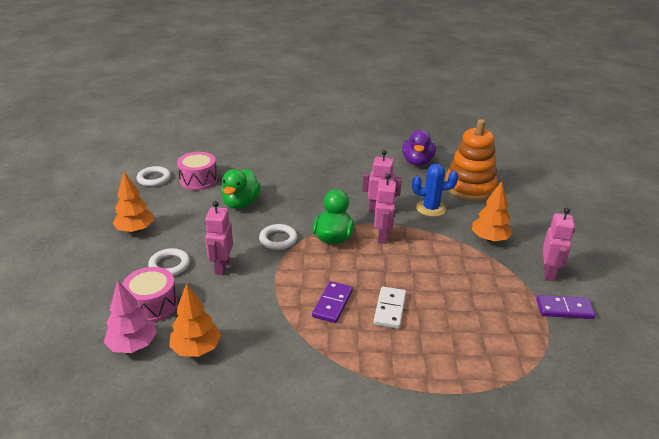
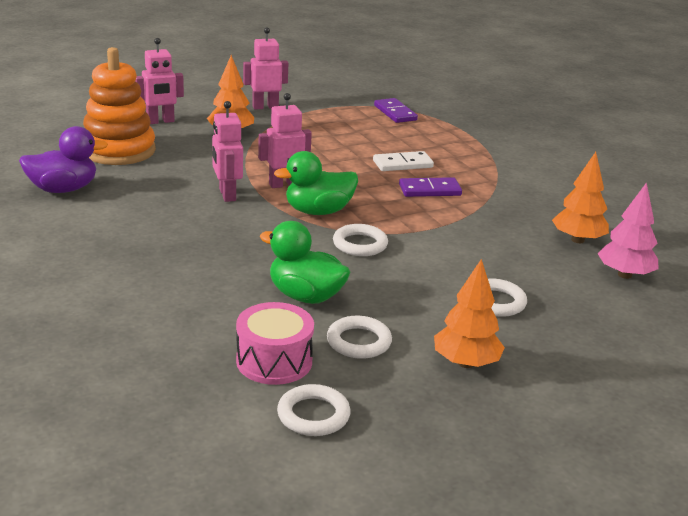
camera: 120 degrees left, 5 degrees down
pink drum [122,267,178,323] -> none
pink robot [205,201,233,275] -> pink robot moved to [136,38,184,124]
green duck [221,169,261,209] -> green duck turned 135 degrees counterclockwise [260,221,350,304]
blue cactus [412,164,458,217] -> none
purple domino [536,295,595,319] -> purple domino moved to [374,98,418,123]
none -> white ring [327,316,392,359]

